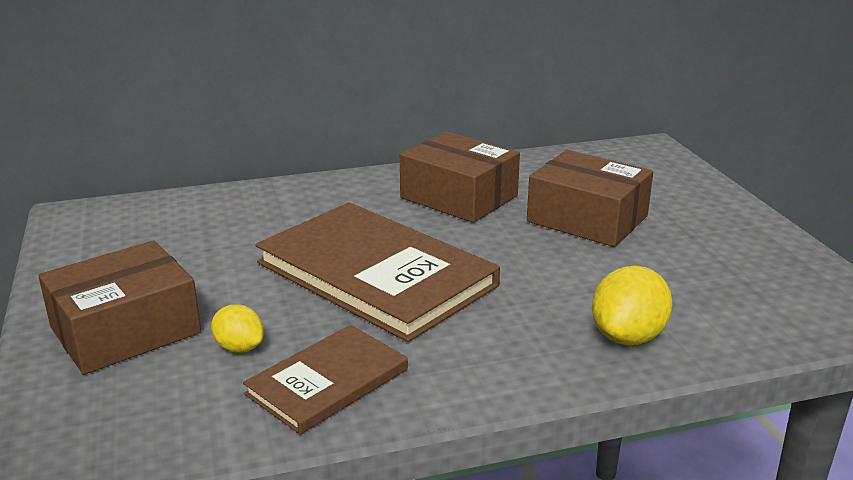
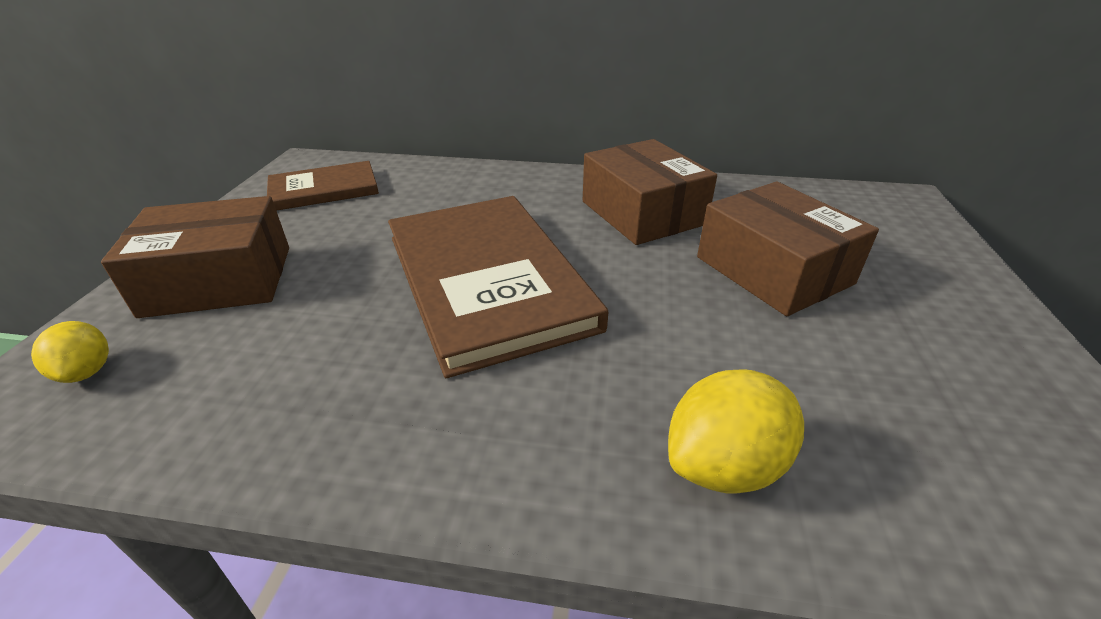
camera: 25 degrees right, 10 degrees up
yellow lemon [211,304,264,353] -> yellow lemon moved to [31,321,109,383]
brown book [243,325,408,434] -> brown book moved to [267,161,379,211]

